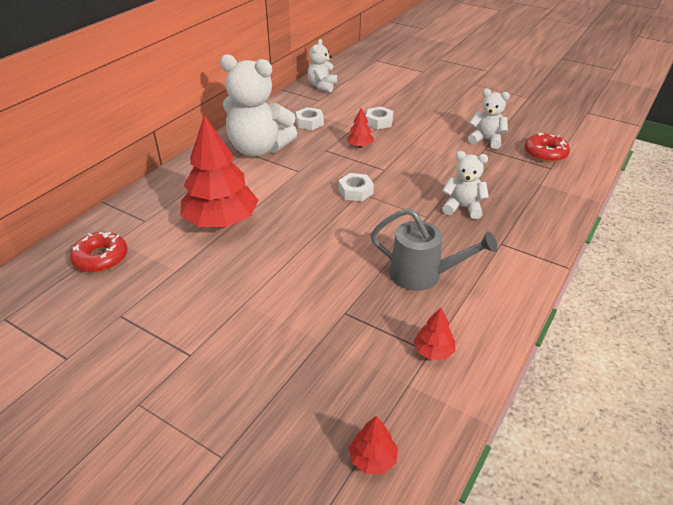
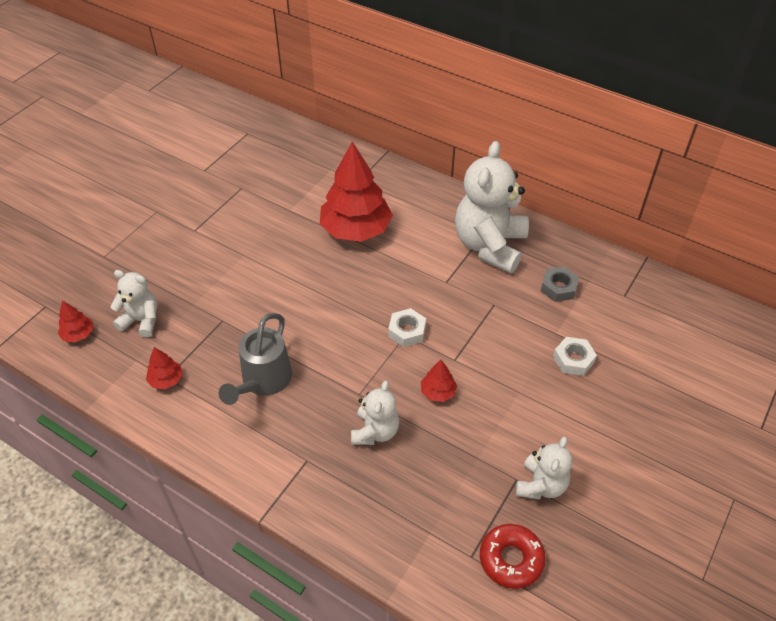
camera: 90 degrees right, 10 degrees up
red donut [70,232,127,273] -> none
white nut [295,107,324,130] -> grey nut [541,267,579,302]
white teddy bear [307,39,337,92] -> white teddy bear moved to [110,270,157,338]
red tree [346,108,374,147] -> red tree moved to [421,360,457,402]

